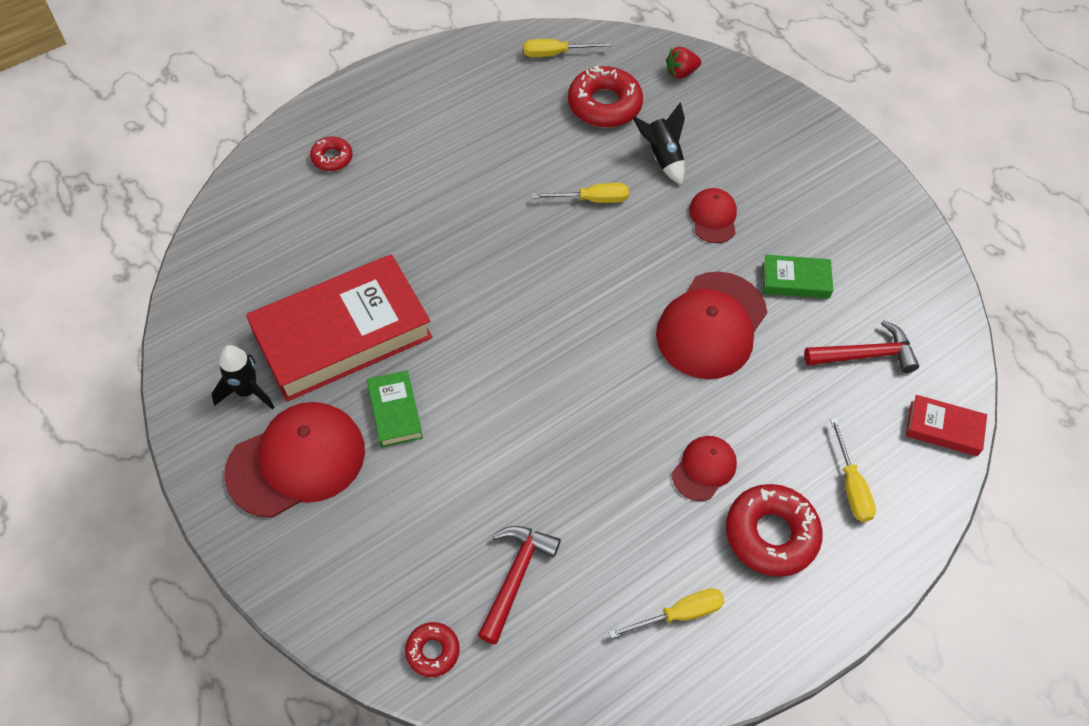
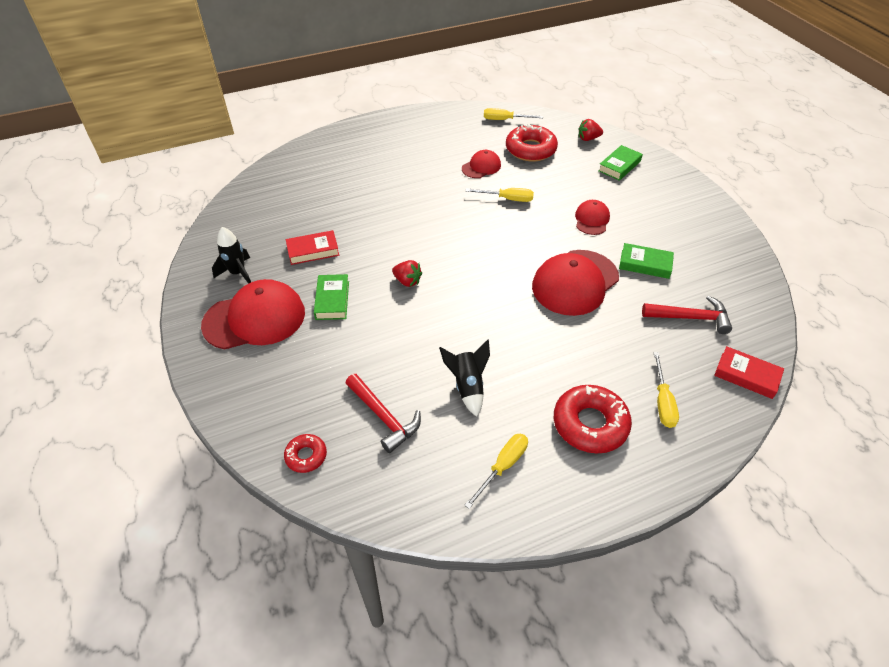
camera: 15 degrees right, 10 degrees down
red book [246,254,432,402] -> red book [286,230,339,265], size x0.44
red donut [310,137,352,171] -> none
red hammer [478,526,561,645] -> red hammer turned 105 degrees clockwise [345,374,421,453]
yellow screwdriver [609,588,725,639] -> yellow screwdriver turned 45 degrees counterclockwise [464,434,528,509]
black rocket [633,102,685,185] -> black rocket moved to [439,340,490,417]
red cap [672,436,737,501] -> red cap moved to [462,150,501,178]
none -> red strawberry [392,260,422,287]
none -> green book [598,145,643,181]

